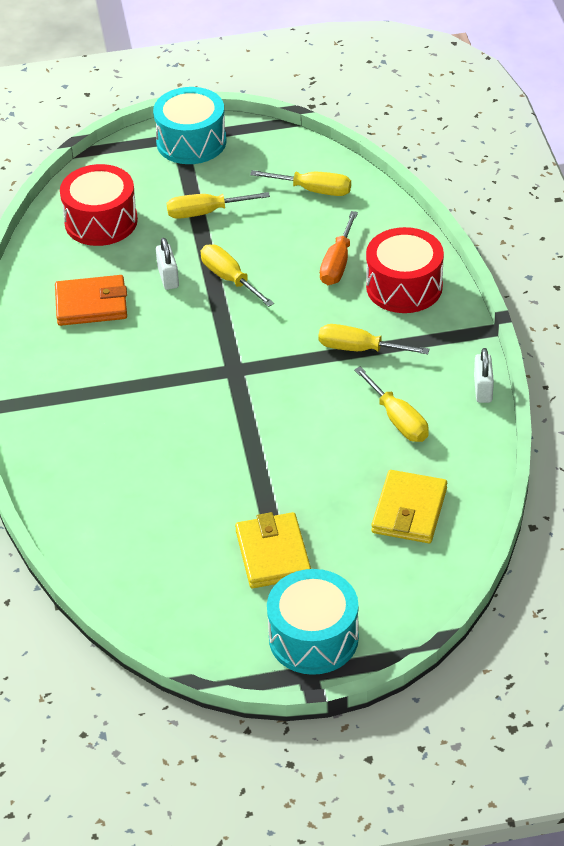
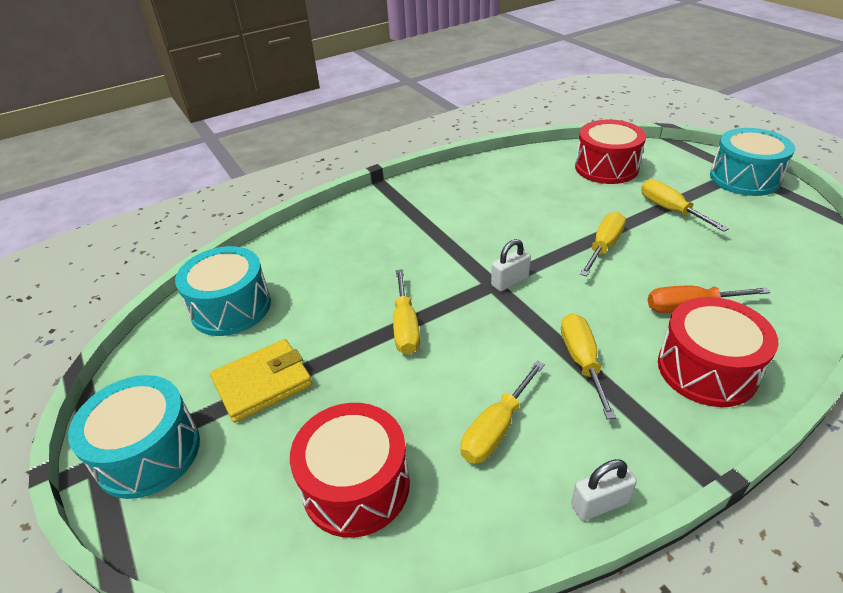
camera: 70 degrees right, 5 degrees down
orange wallet [55,275,127,326] -> none
white padlock [156,238,179,290] -> white padlock moved to [491,239,531,291]
yellow screwdriver [250,170,351,196] -> yellow screwdriver moved to [393,269,420,355]
yellow wallet [371,470,447,543] -> red drum [290,403,410,538]
none -> turquoise drum [175,246,271,336]

